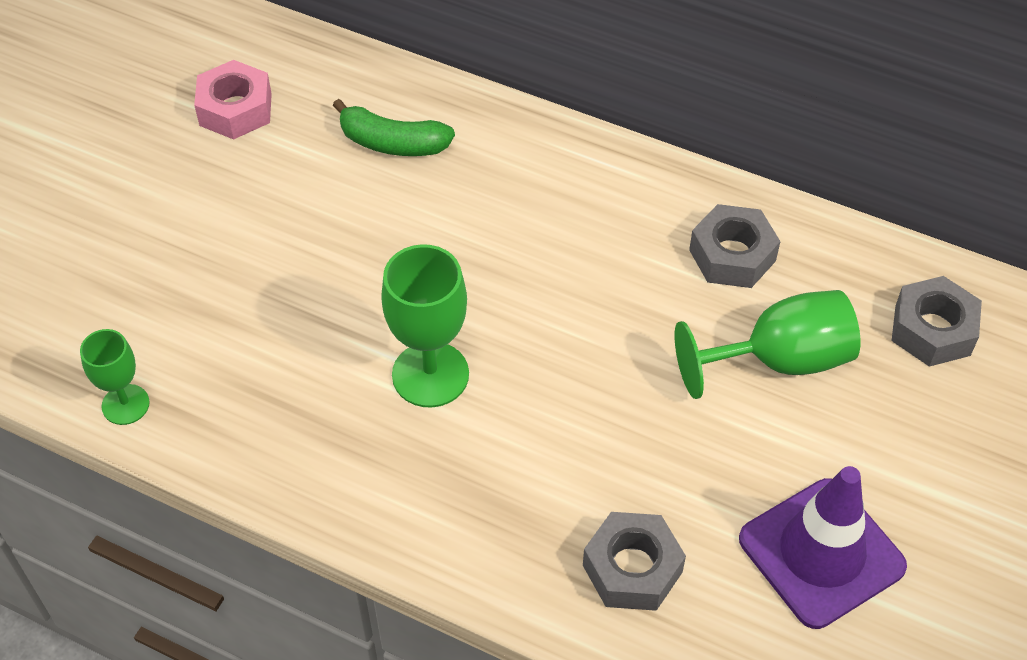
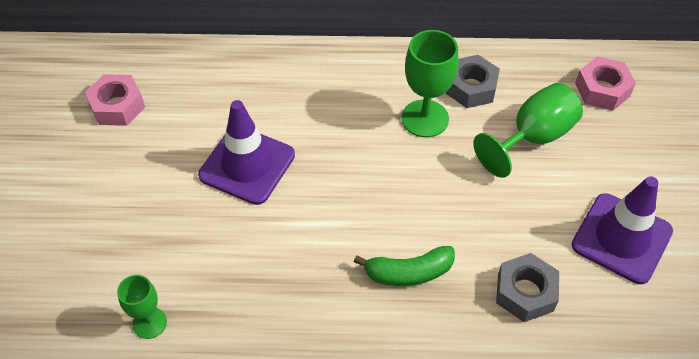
camera: 25 degrees left, 0 degrees up
green banana [333,99,455,156] -> green banana moved to [354,246,455,286]
green goblet [381,244,469,407] -> green goblet moved to [401,30,458,137]
grey nut [892,276,982,367] -> pink nut [575,56,636,111]
none -> purple traffic cone [198,100,295,205]

